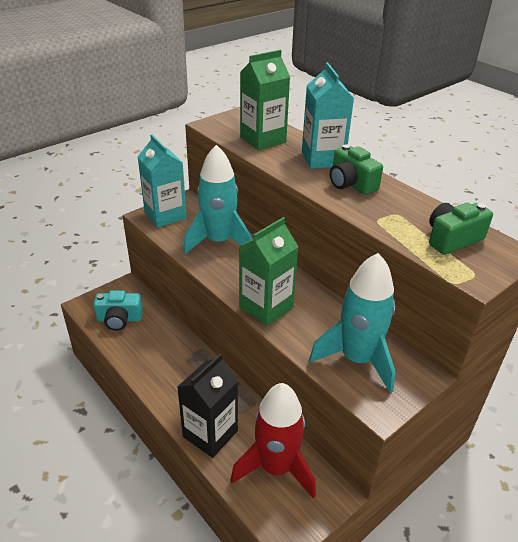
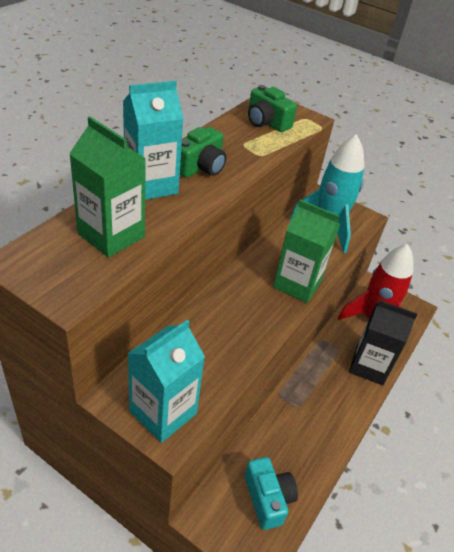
camera: 110 degrees left, 5 degrees up
turquoise rocket [183,145,252,254] -> none

